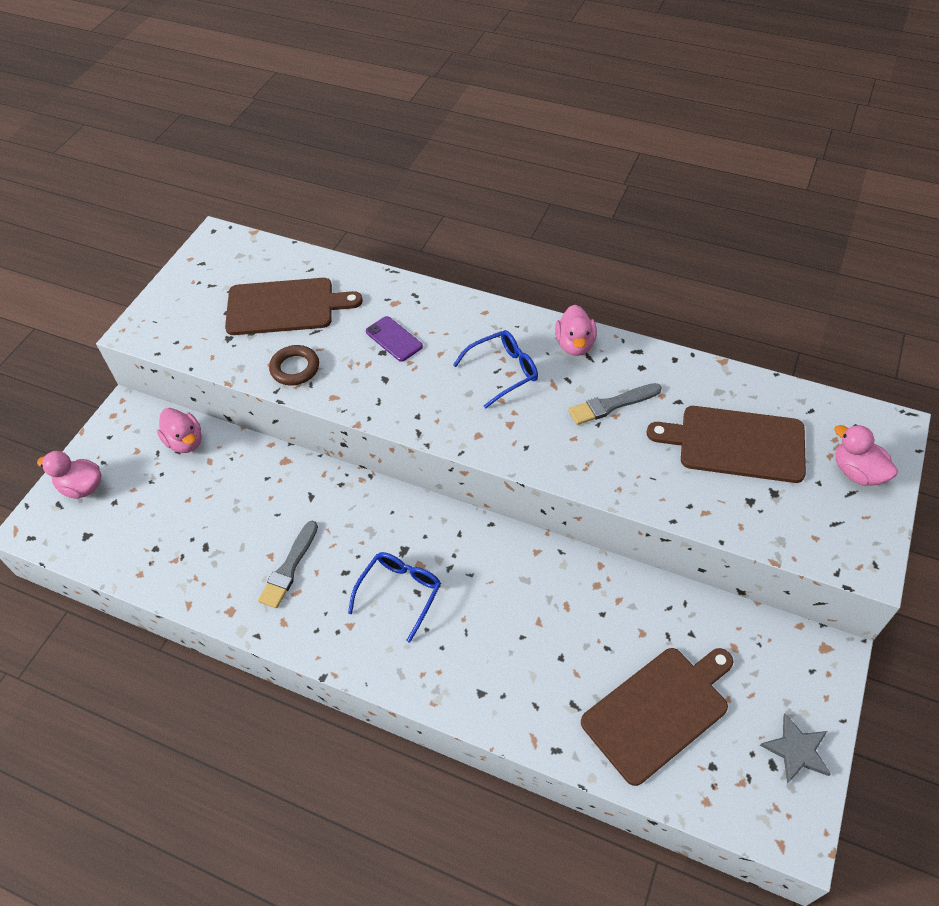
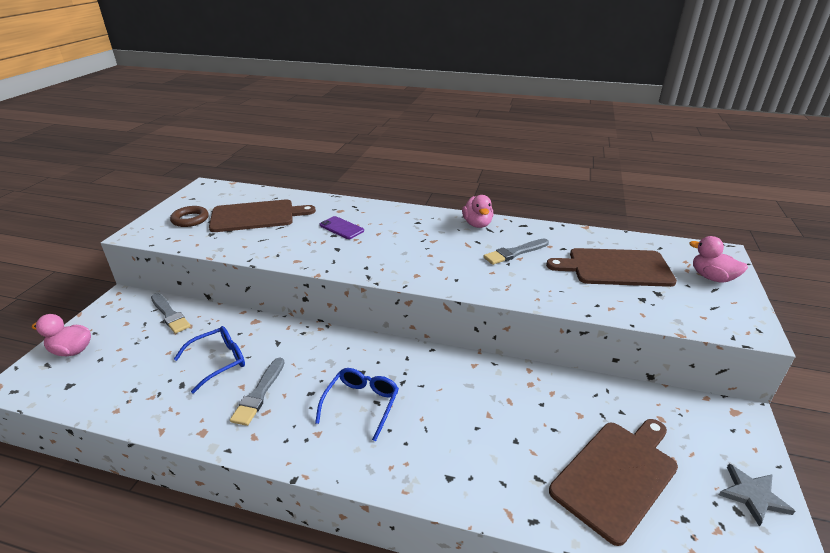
camera: 10 degrees left, 20 degrees down
pink duck [157,408,202,453] -> grey brush [151,293,191,334]
brown ring [269,345,319,385] -> brown ring moved to [170,206,209,227]
blue glasses [453,330,538,408] -> blue glasses moved to [174,326,245,393]

